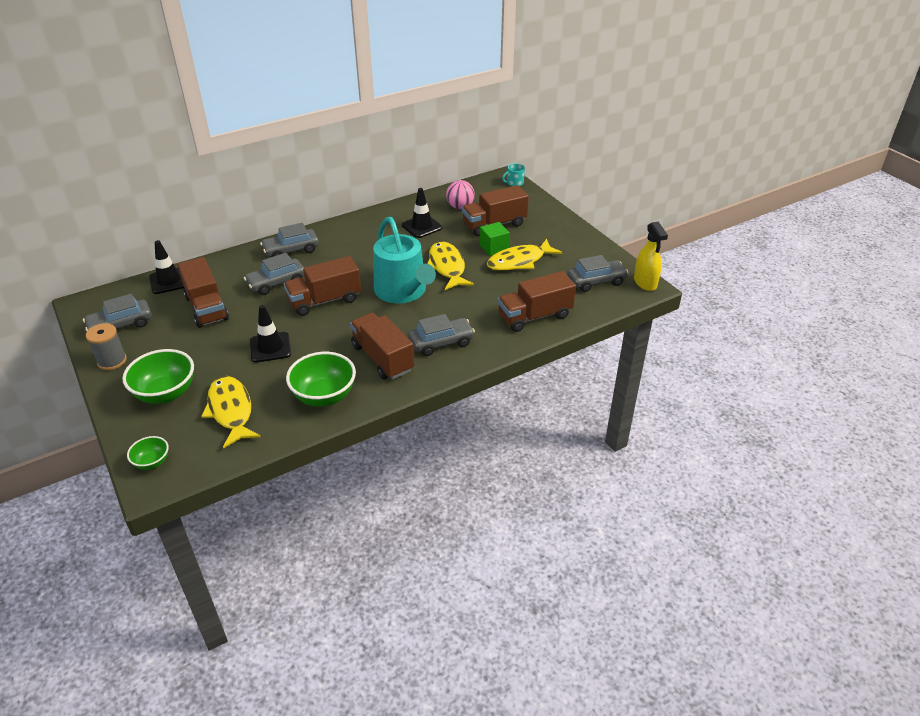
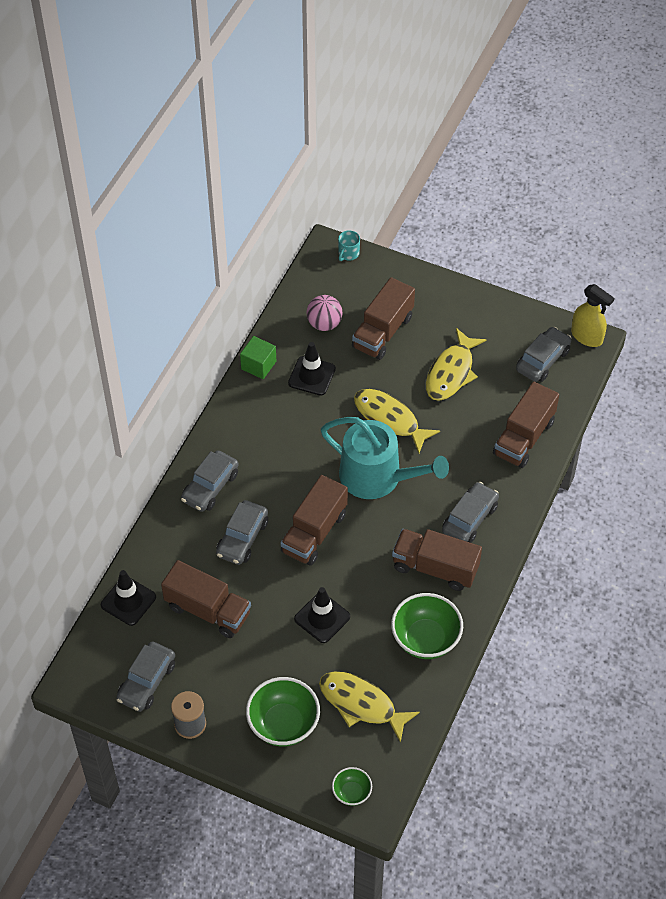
camera: 35 degrees left, 15 degrees up
green cube [480,222,510,256] -> green cube moved to [240,336,276,379]

